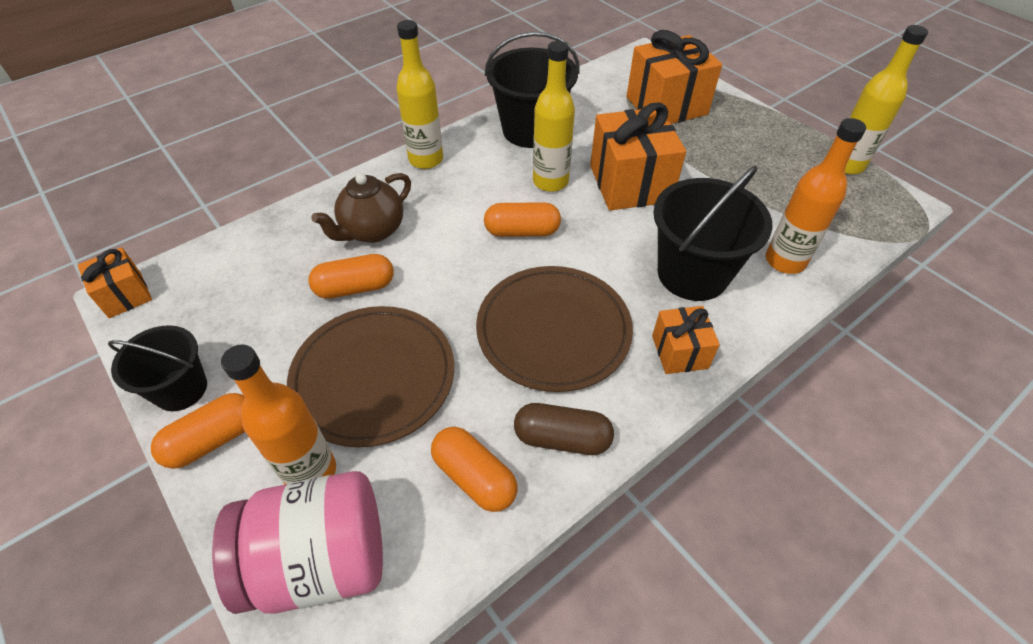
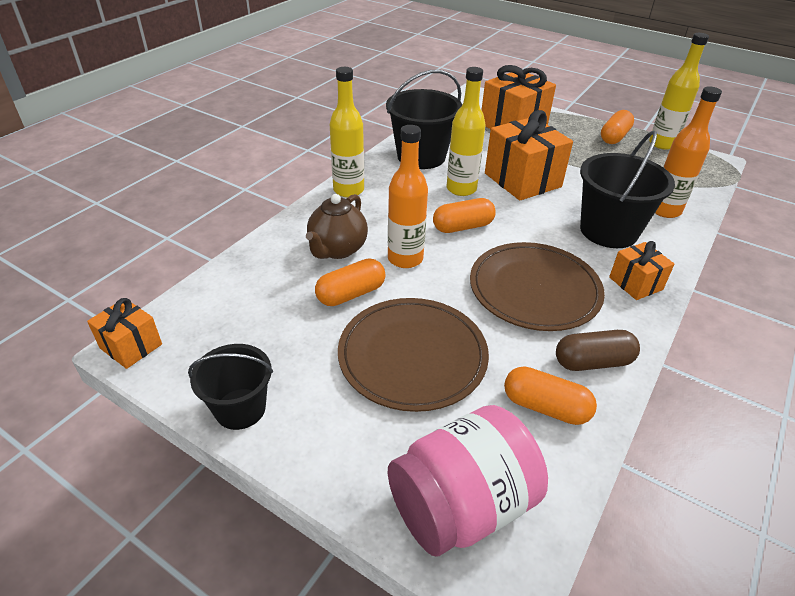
camera: 20 degrees left, 10 degrees down
orange capsule [151,393,245,469] -> orange capsule moved to [601,110,634,144]
orange bottle [221,345,336,485] -> orange bottle moved to [388,125,428,268]

